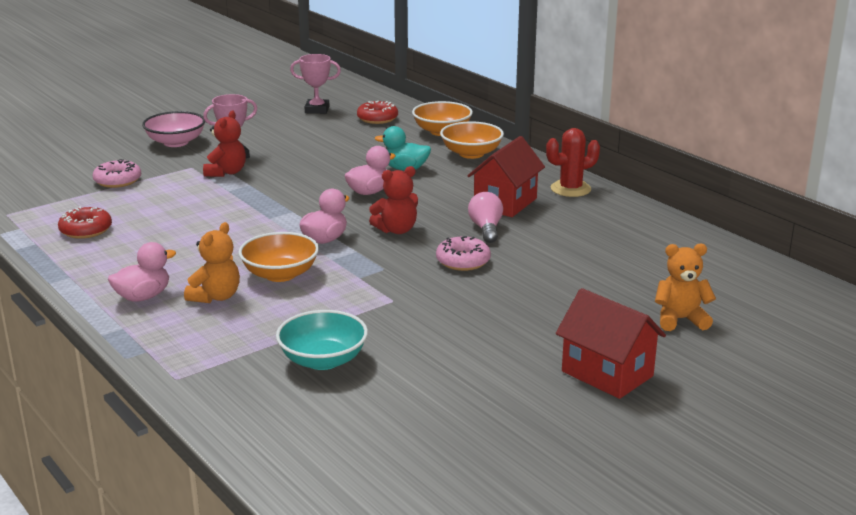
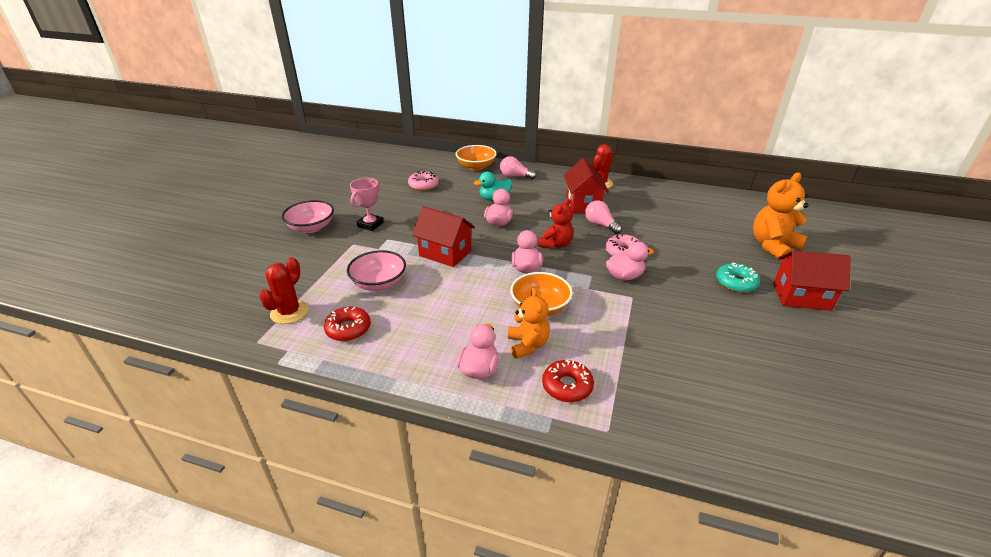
camera: 35 degrees left, 10 degrees up
pink donut [93,159,141,188] -> pink donut moved to [408,171,439,191]
red teddy bear [203,111,246,177] -> none
turquoise bowl [276,310,368,370] -> none
pink trophy [290,54,341,114] -> none
red donut [357,100,398,124] -> red donut moved to [542,360,594,402]
orange bowl [440,122,504,159] -> pink light bulb [500,156,537,179]
orange teddy bear [655,244,716,331] -> orange teddy bear [753,173,809,261], size x1.50
none -> red cactus [259,257,308,324]
none -> pink bowl [347,250,406,291]
none -> red house [412,206,475,267]
none -> pink duck [606,242,654,280]
none -> turquoise donut [716,263,760,293]

